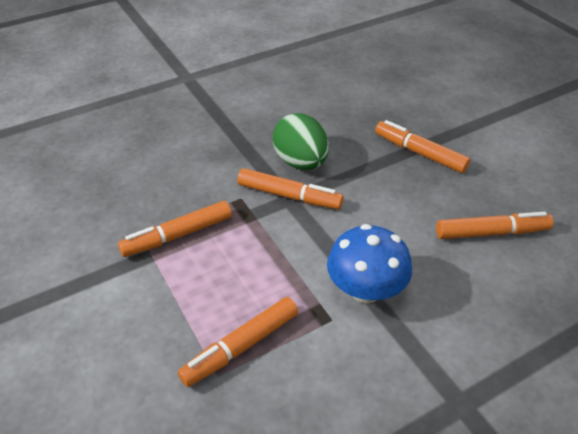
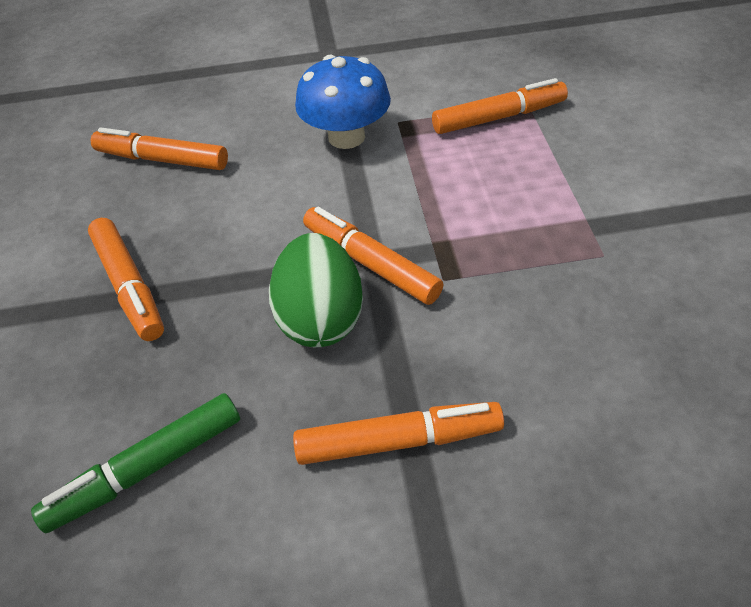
camera: 155 degrees left, 5 degrees up
orange marker [118,201,232,257] -> orange marker moved to [293,402,504,465]
none -> green marker [31,393,240,533]

